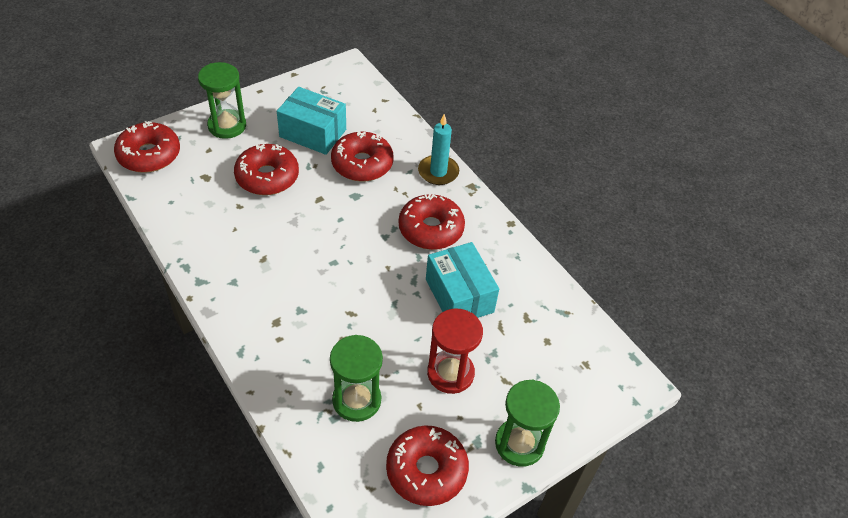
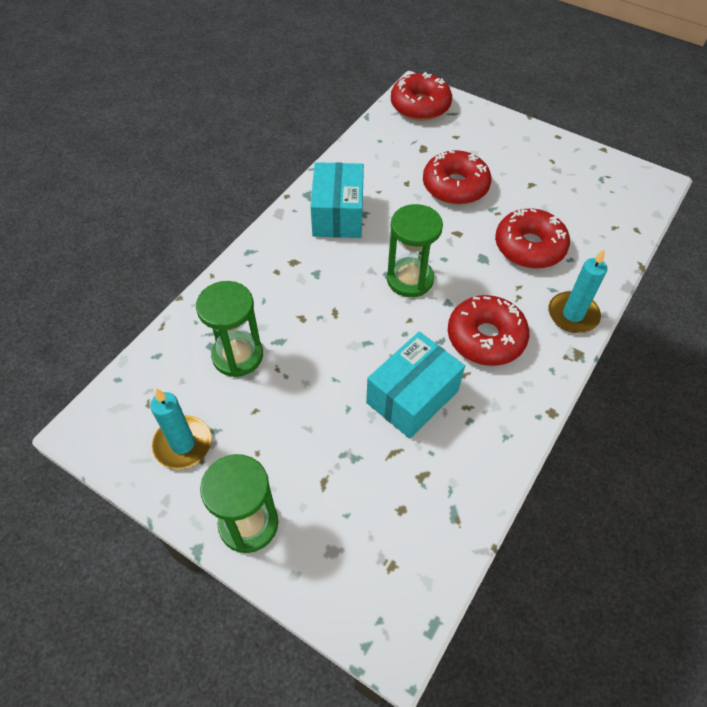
camera: 70 degrees right, 5 degrees up
green hourglass [198,62,246,139] -> green hourglass moved to [387,204,443,297]
turquoise box [277,87,346,155] -> turquoise box moved to [311,162,364,238]
red donut [386,425,469,506] -> turquoise candle [150,388,212,469]
red hourglass [427,309,483,394] -> none

